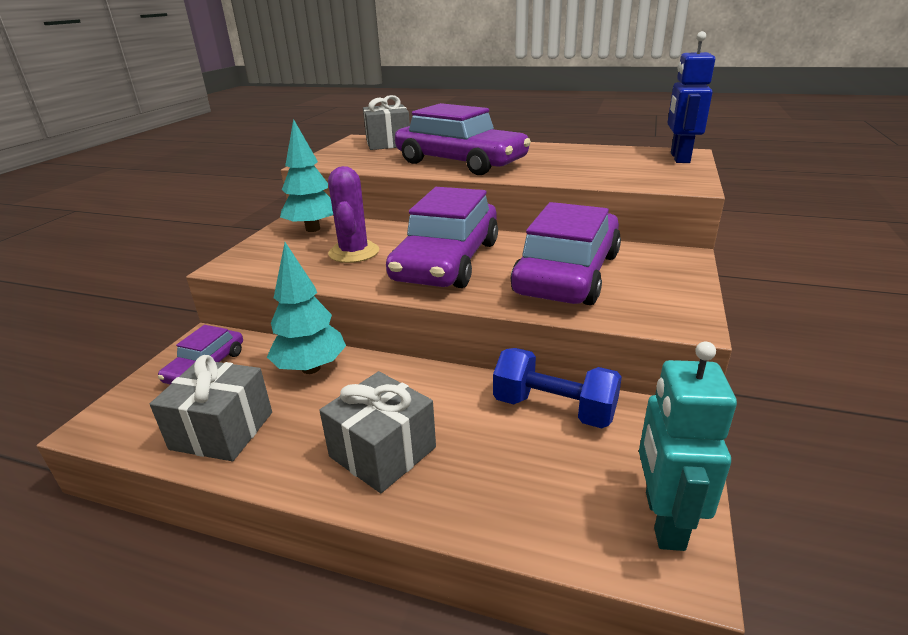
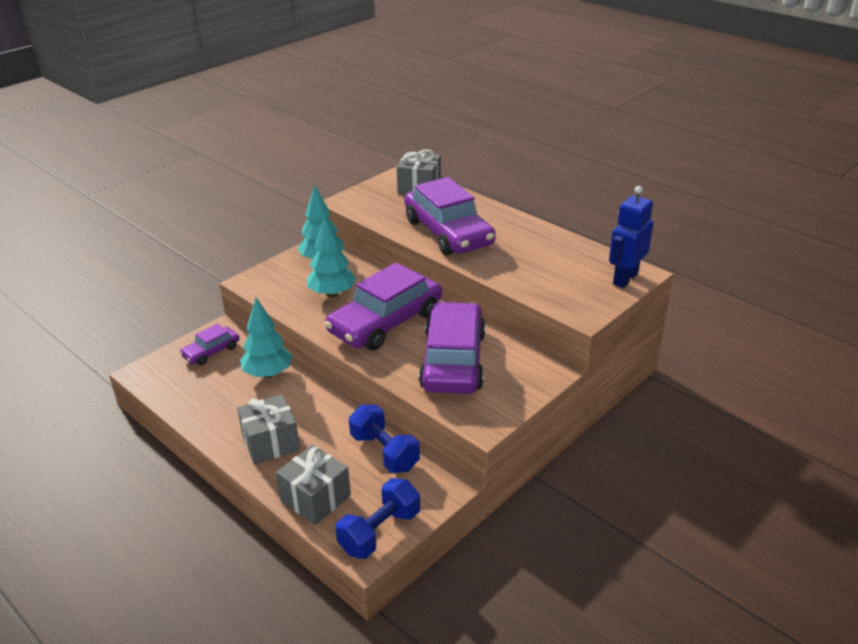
camera: 25 degrees right, 5 degrees up
grey gift [150,355,272,461] -> grey gift moved to [276,445,351,525]
purple cactus [328,166,379,263] -> turquoise tree [307,216,356,298]
purple car [511,202,621,305] -> purple car turned 45 degrees counterclockwise [419,302,486,394]
turquoise robot [639,341,737,551] -> blue dumbbell [335,478,420,559]

